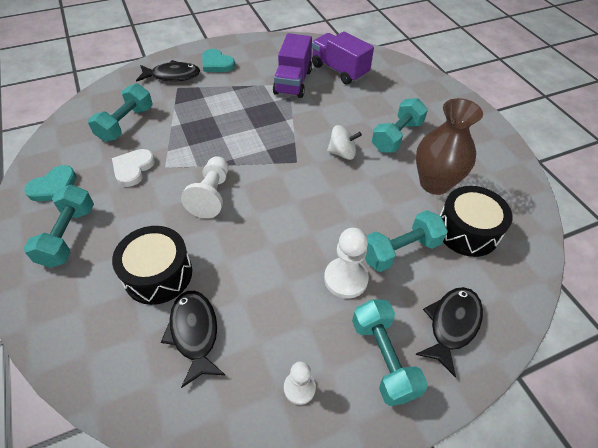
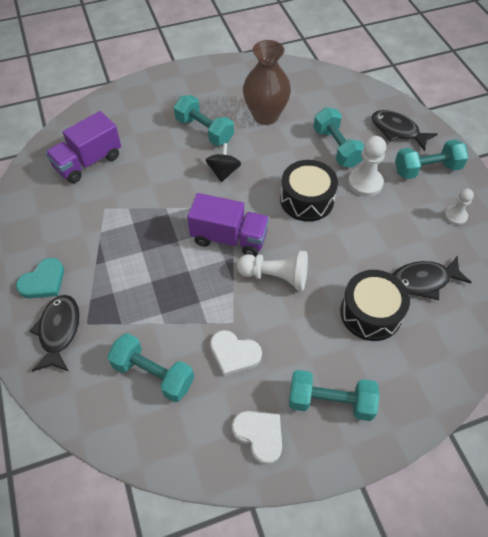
camera: 85 degrees left, 5 degrees up
turquoise heart [24,165,77,201] -> white heart [232,411,282,465]
purple truck [273,33,312,98] -> purple truck moved to [187,193,269,256]
white spinning top [327,125,362,160] -> black spinning top [206,143,241,182]
black drum [440,186,513,257] -> black drum moved to [280,160,338,222]

